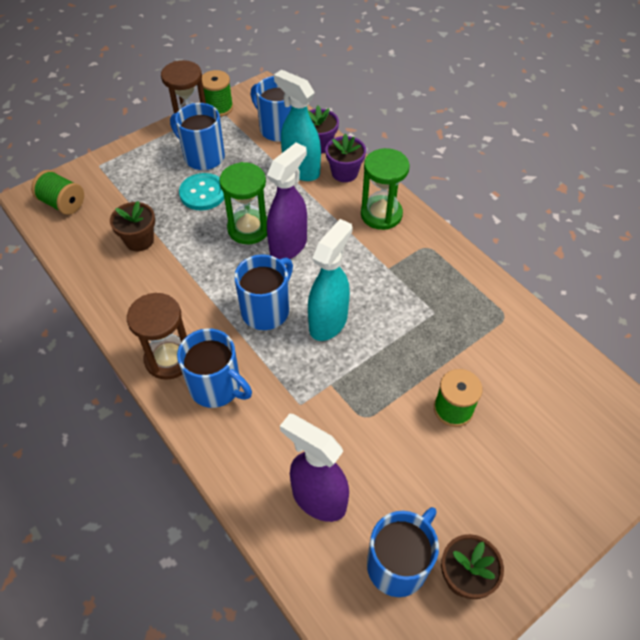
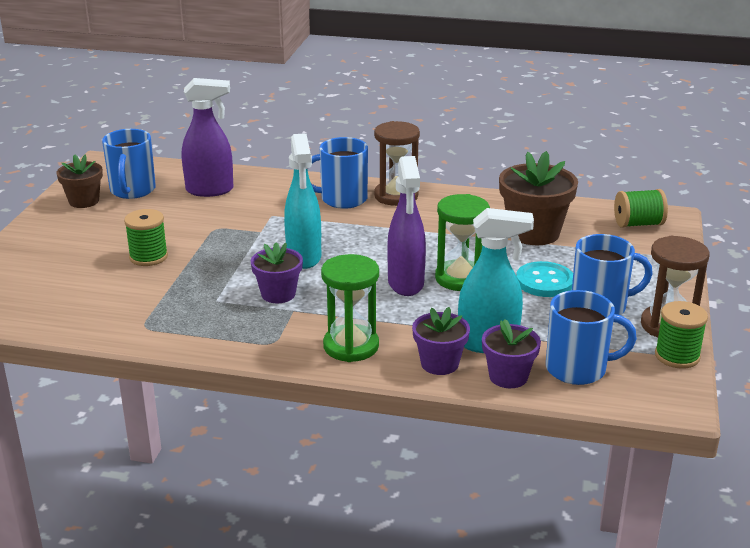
camera: 140 degrees right, 25 degrees down
brown flower pot [110,201,155,251] -> brown flower pot [499,151,578,245], size x1.64
blue mug [234,254,293,330] -> none
none -> purple flower pot [251,242,303,303]

